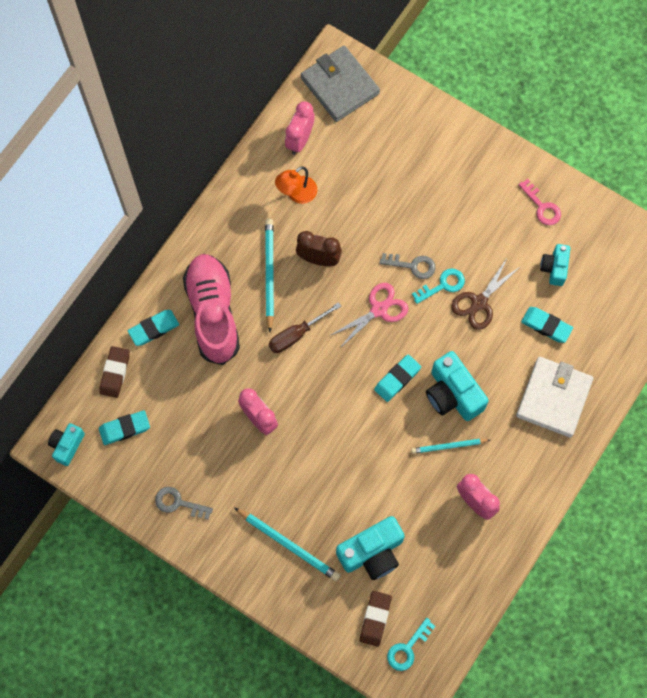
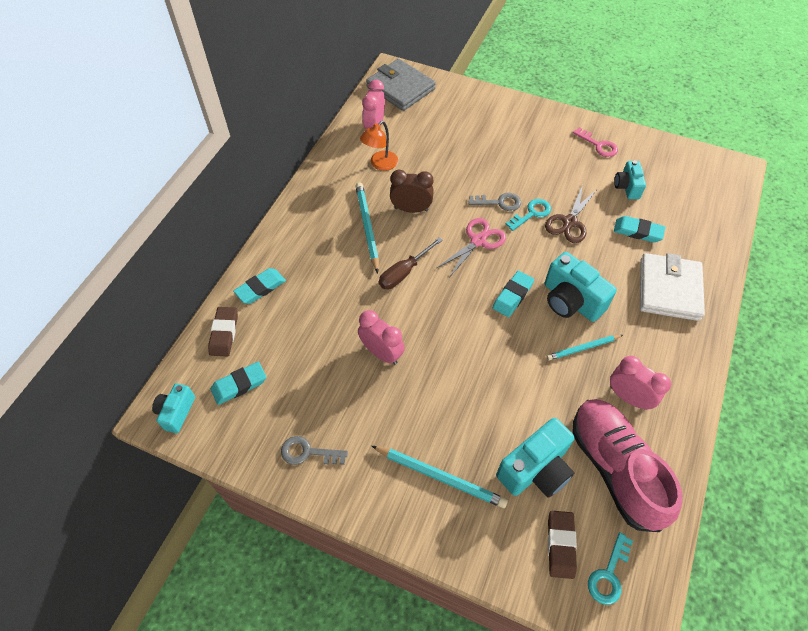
camera: 10 degrees left, 15 degrees down
pink shoe [183,254,240,365] -> pink shoe moved to [572,399,683,532]

